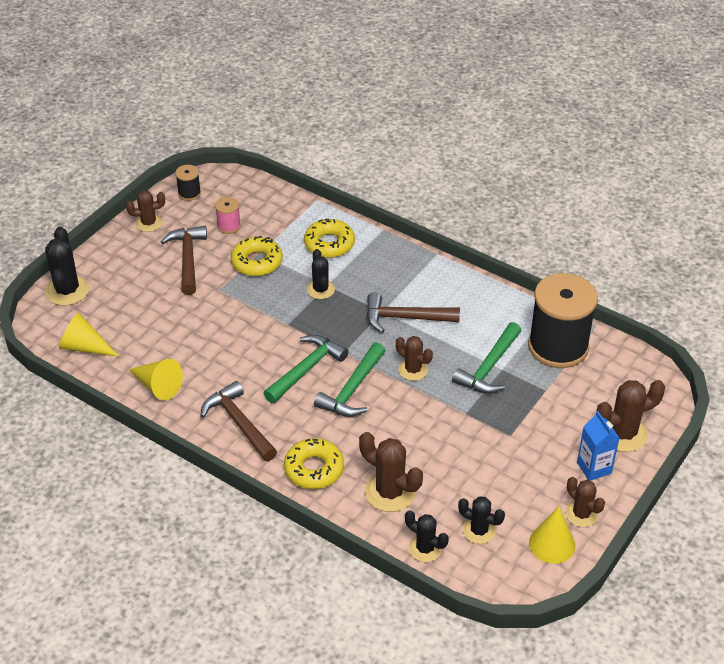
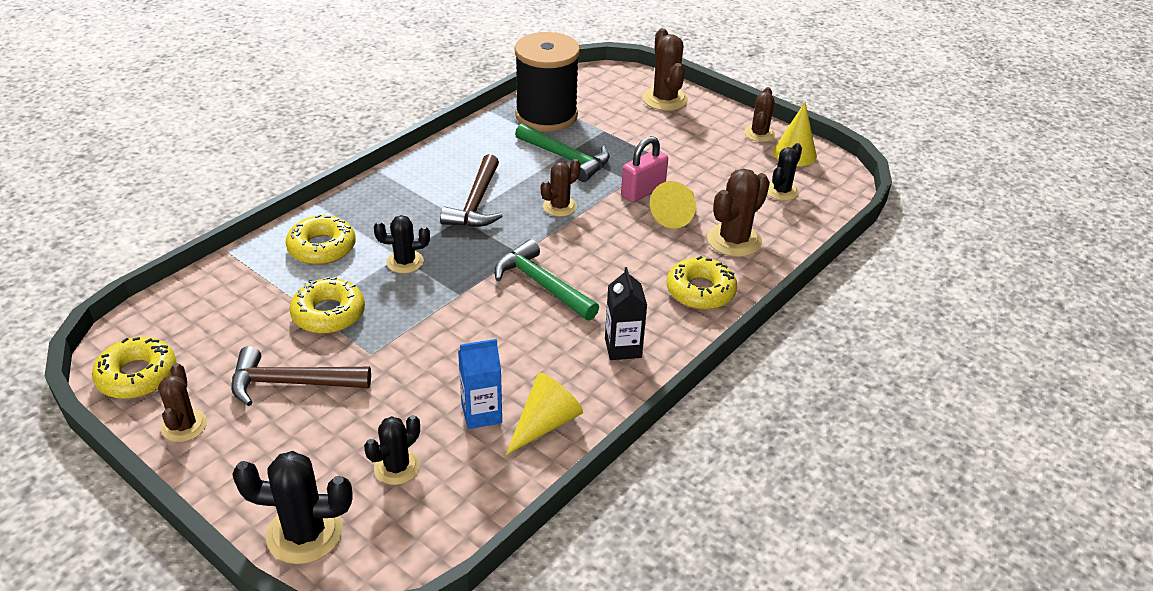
camera: 85 degrees left, 5 degrees down
yellow cone [59,313,119,357] -> yellow cone moved to [650,181,696,229]
black spool [175,165,201,201] -> yellow donut [92,337,176,399]
brown hammer [201,381,277,461] -> black carton [605,267,647,360]
pink spool [215,197,241,234] -> none
green hammer [314,342,386,417] -> none
black cactus [405,510,449,562] -> black cactus moved to [364,415,420,485]
brown cactus [565,477,605,527] -> brown cactus turned 45 degrees counterclockwise [744,87,775,142]
blue carton [577,411,619,481] -> blue carton moved to [458,339,502,429]
none -> pink padlock [621,136,668,202]

